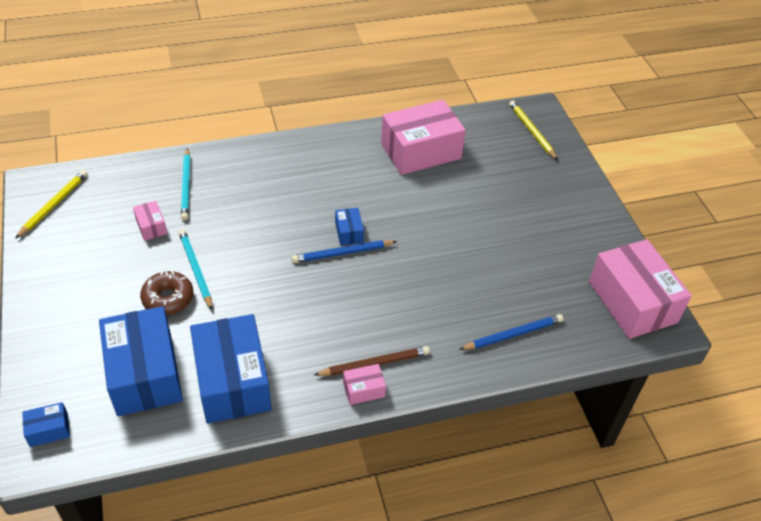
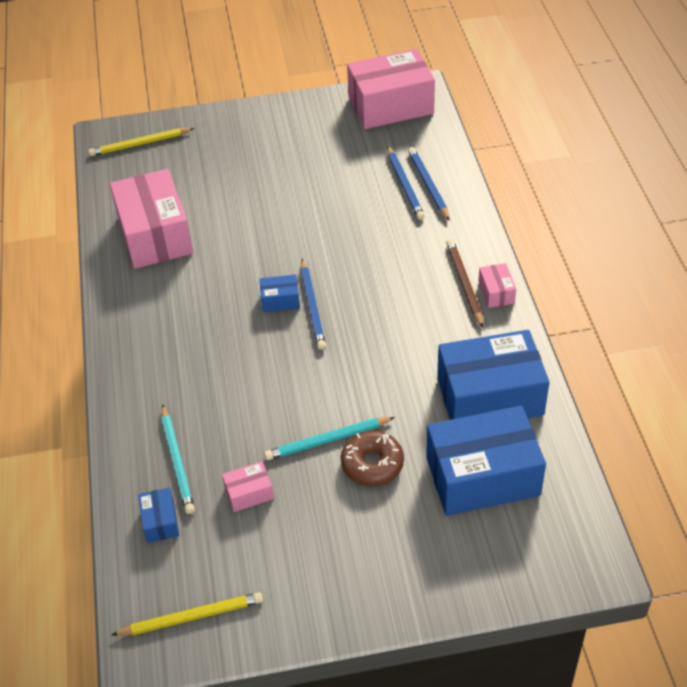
camera: 80 degrees left, 0 degrees up
yellow pencil [15,170,88,239] -> yellow pencil turned 135 degrees clockwise [111,592,263,636]
blue box [22,402,70,447] -> blue box moved to [138,488,179,543]
turquoise pencil [181,148,190,220] -> turquoise pencil turned 75 degrees clockwise [161,404,195,514]
none -> blue pencil [387,146,425,220]

